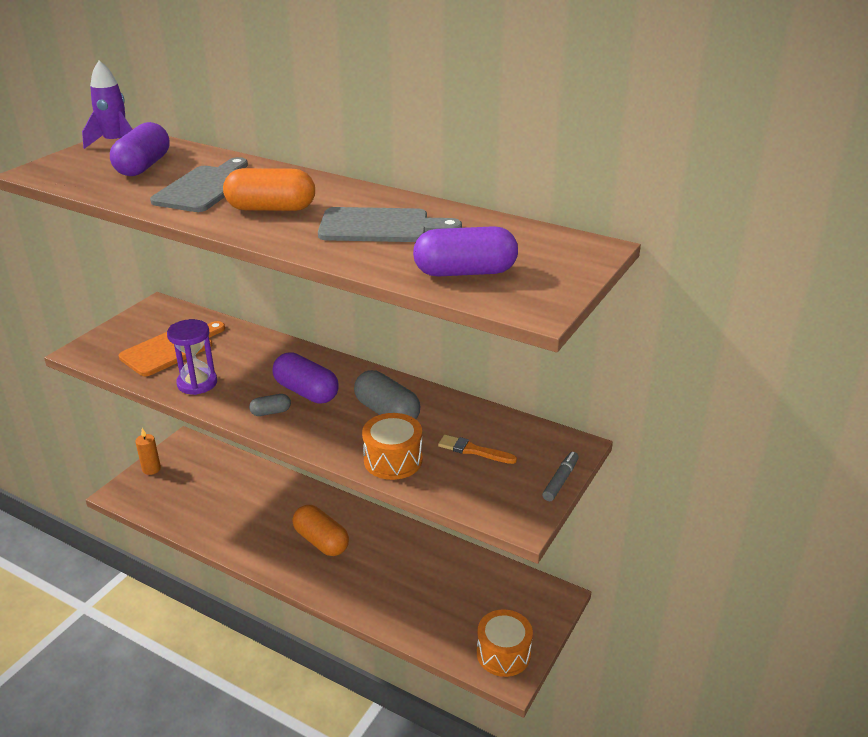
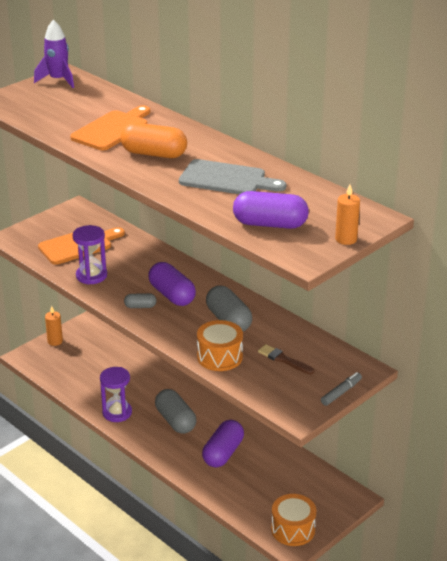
camera: 15 degrees right, 0 degrees up
purple capsule [110,122,170,176] -> purple capsule moved to [202,420,244,468]
grey cutting board [150,157,248,212] -> orange cutting board [70,106,150,150]
orange capsule [292,505,349,556] -> grey capsule [155,389,196,434]
orange brush [438,435,517,464] -> brown brush [258,344,314,375]
none -> purple hourglass [100,367,132,422]
none -> orange candle [335,184,360,245]

